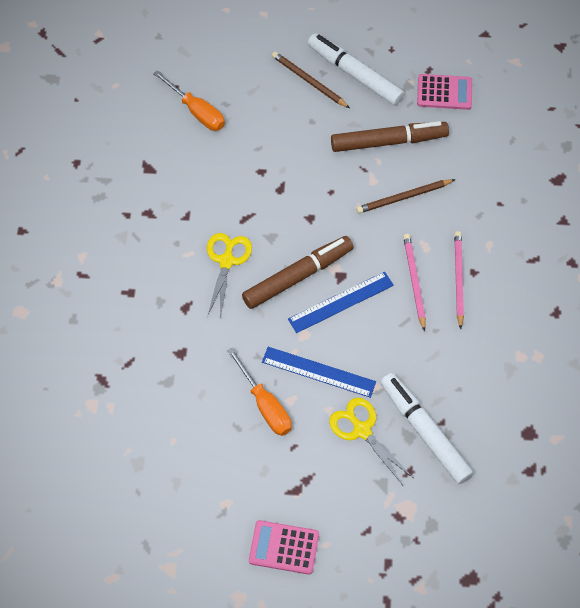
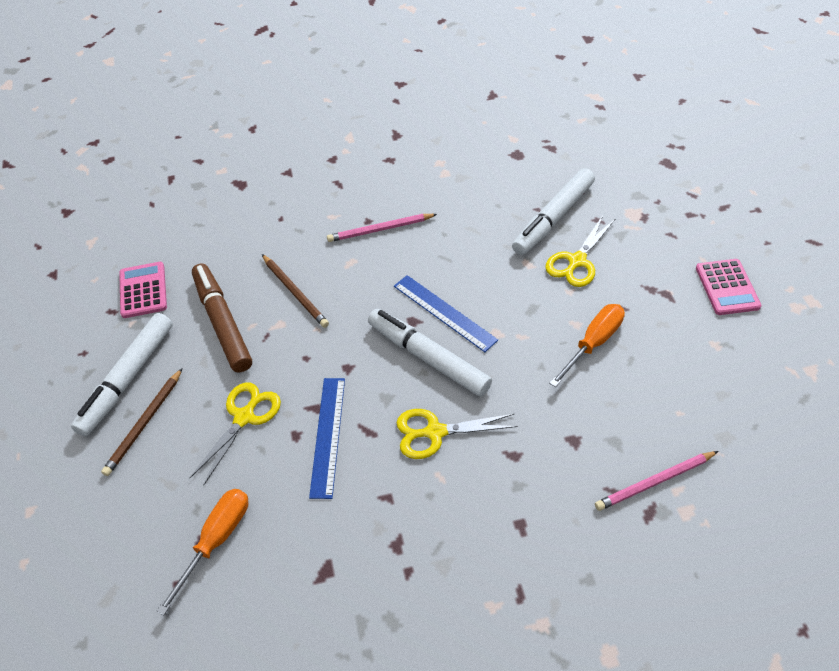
camera: 105 degrees left, 10 degrees down
brown marker [242,236,354,309] -> white marker [368,309,492,397]
blue ruler [262,347,376,398] -> blue ruler moved to [309,378,345,499]
pink pencil [403,234,426,332] -> pink pencil moved to [595,451,718,511]
none -> yellow scissors [190,382,281,485]

